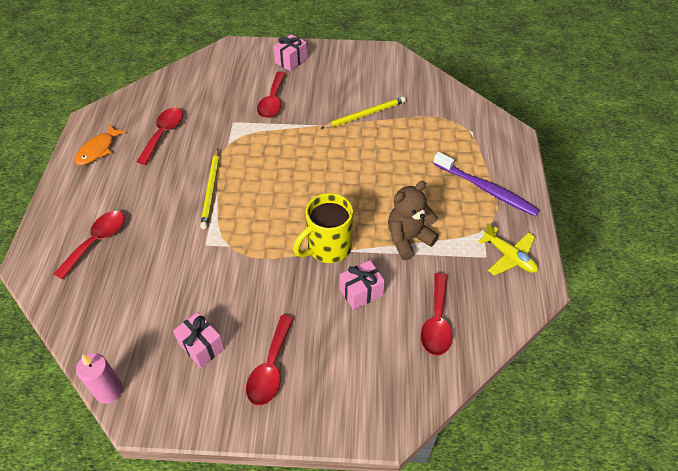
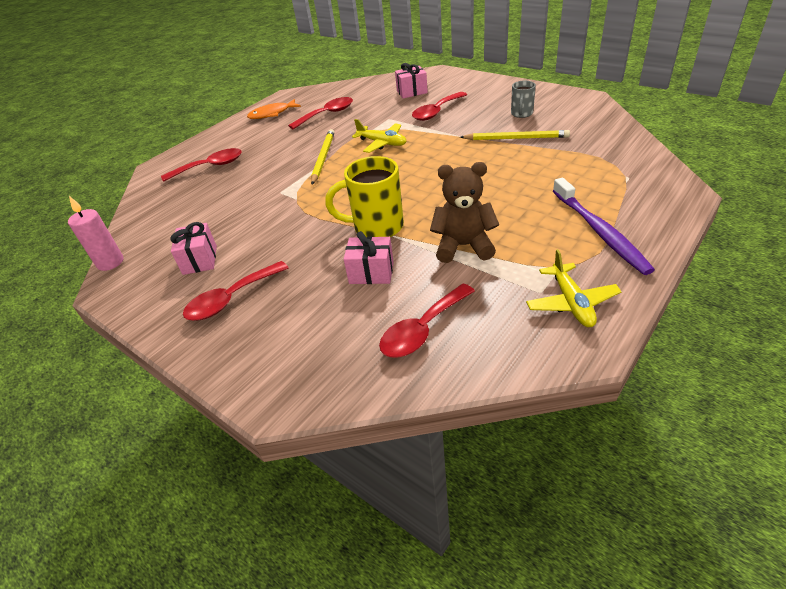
camera: 40 degrees right, 10 degrees down
yellow pencil [200,149,220,229] -> yellow pencil turned 150 degrees clockwise [311,129,334,185]
pink gift [274,34,307,71] -> pink gift moved to [395,63,428,99]
none -> yellow plane [352,119,406,153]
none -> grey mug [511,81,536,118]

